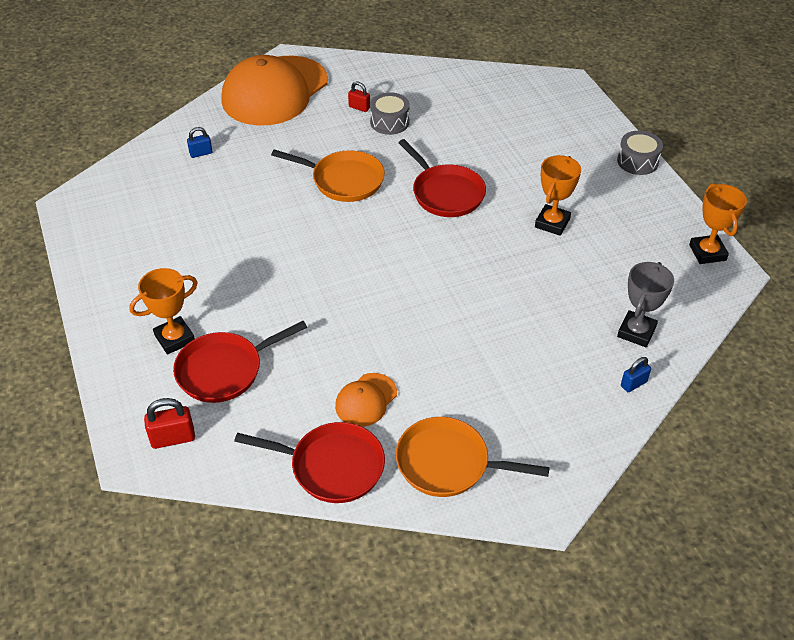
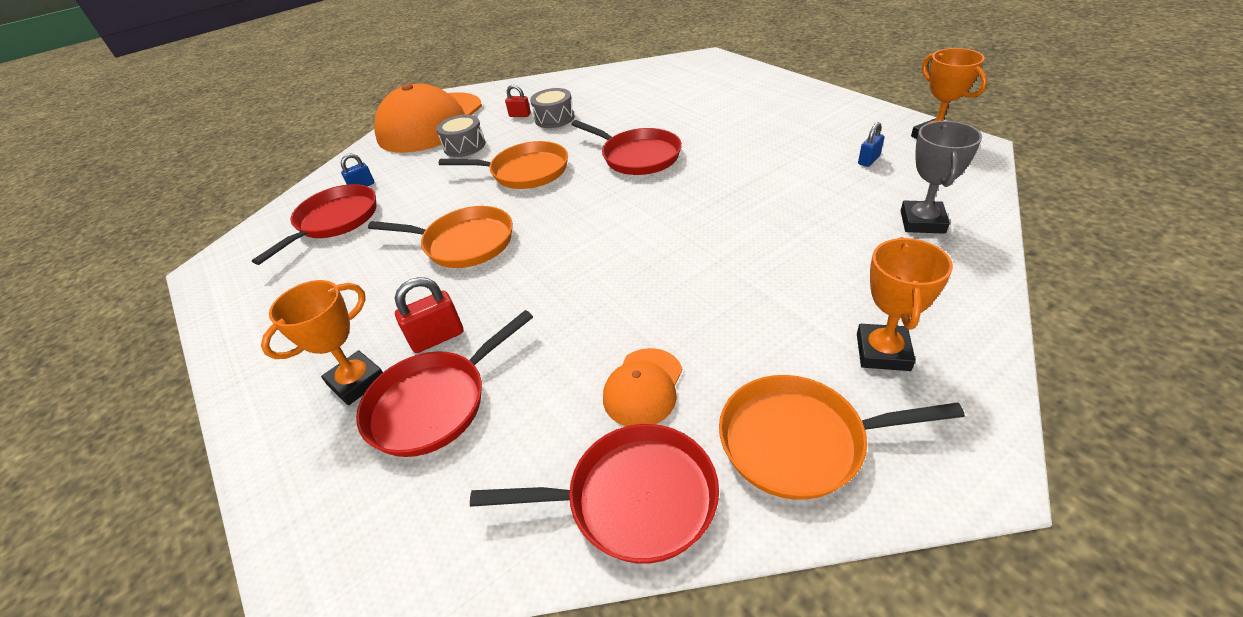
camera: 10 degrees left, 5 degrees down
red padlock [144,398,195,449] -> red padlock moved to [395,277,463,353]
orange trophy [535,155,581,236] -> orange trophy moved to [857,237,953,371]
grey drum [617,131,663,175] -> grey drum moved to [436,114,485,157]
blue padlock [621,357,651,392] -> blue padlock moved to [858,122,885,167]
none -> red pan [252,184,376,265]
none -> orange pan [368,206,513,268]

